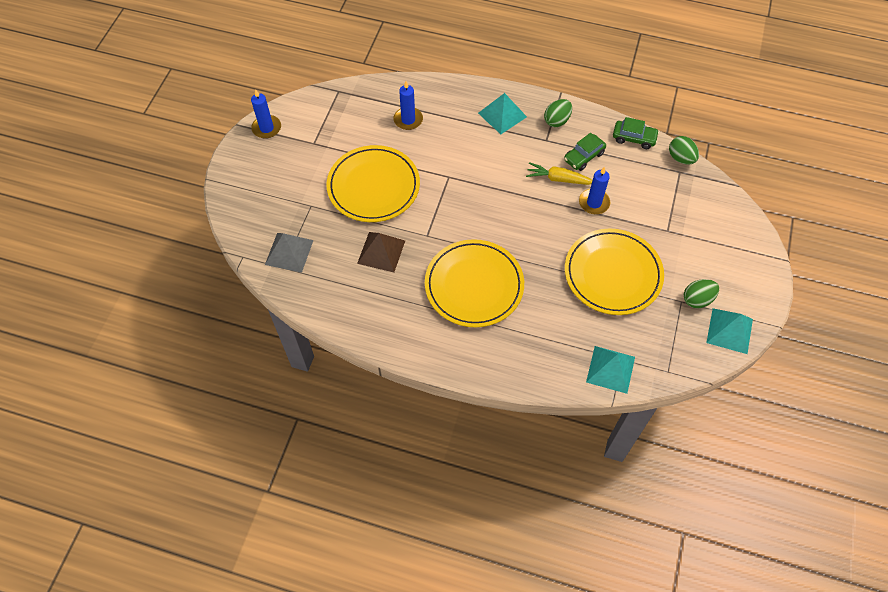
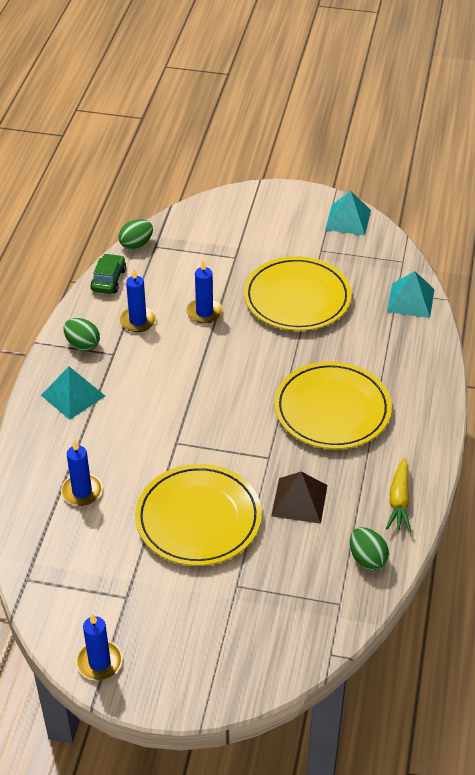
camera: 95 degrees left, 15 degrees down
grey pyramid [265,233,314,273] -> none
yellow carrot [526,162,593,185] -> yellow carrot moved to [386,457,411,532]
green car [564,133,606,171] -> blue candle [120,269,156,332]
green egg [684,279,719,308] -> green egg moved to [350,527,389,570]

